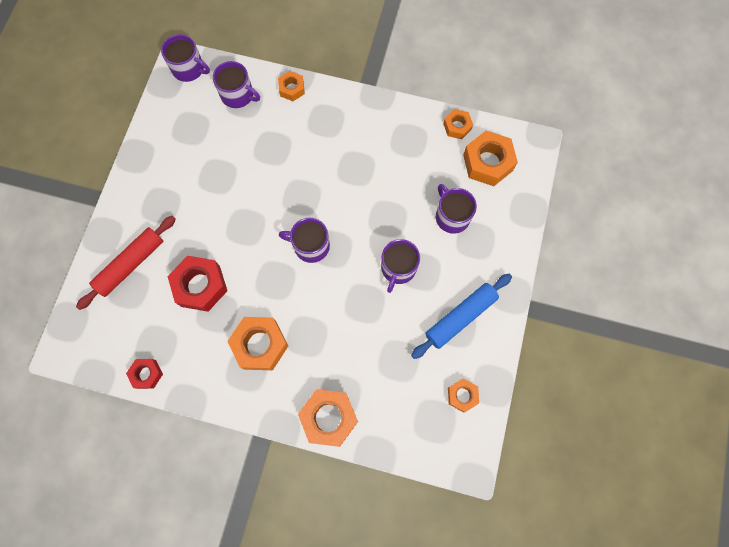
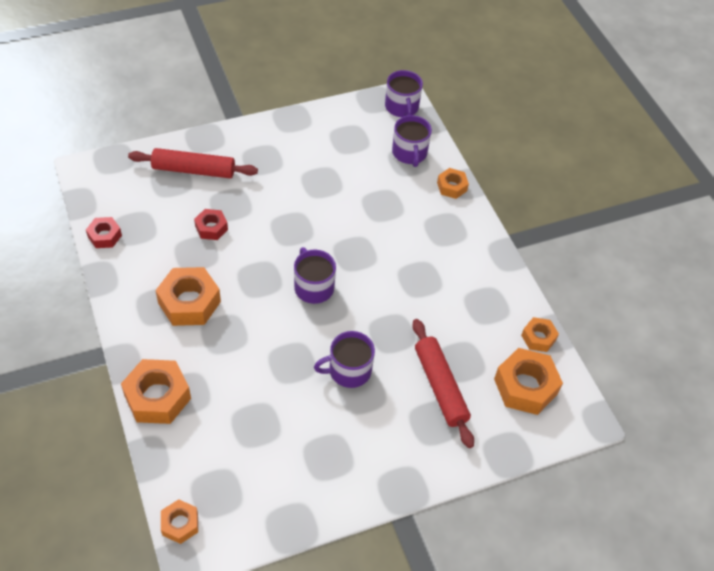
camera: 50 degrees right, 20 degrees down
red nut [167,256,227,312] -> red nut [194,209,228,240], size x0.56
blue rolling pin [411,274,512,359] -> none
purple mug [436,184,477,234] -> red rolling pin [412,319,474,448]
orange nut [448,378,479,413] -> orange nut moved to [161,499,198,544]

